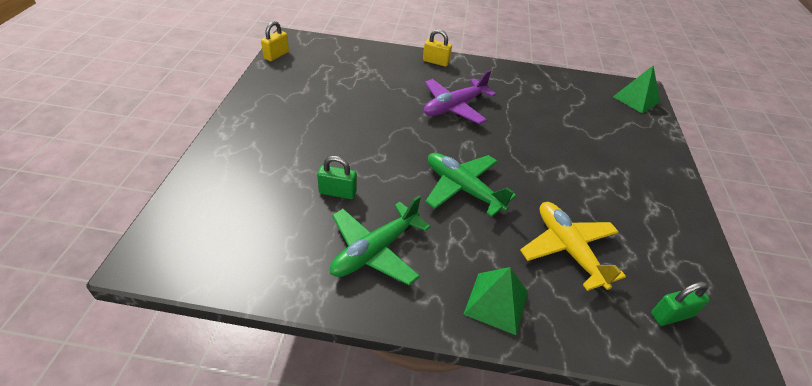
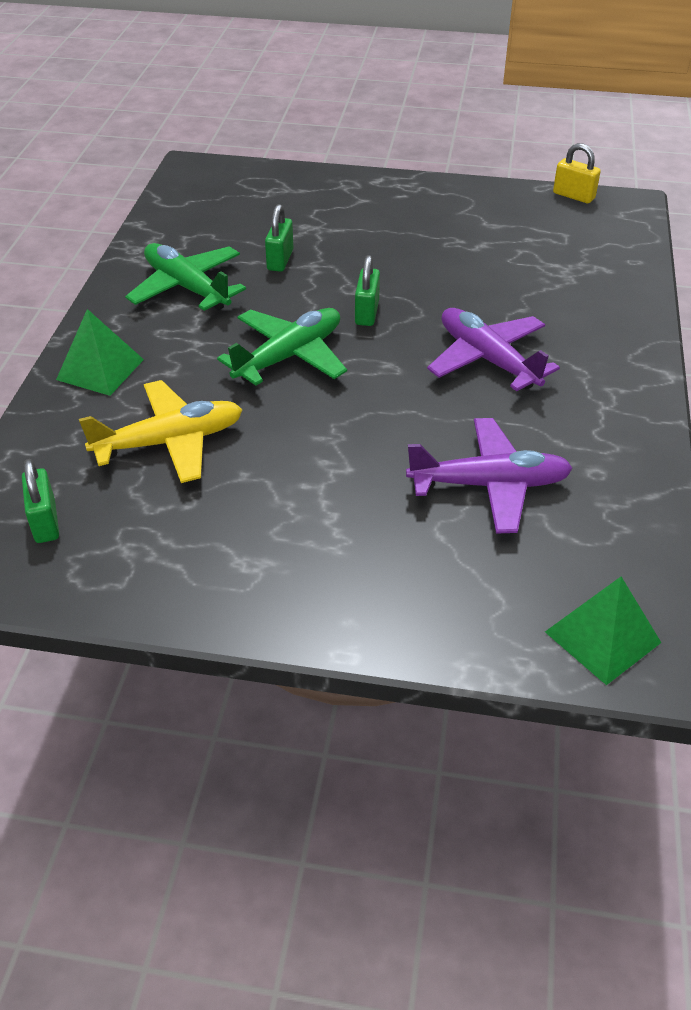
camera: 95 degrees right, 0 degrees up
yellow padlock [423,29,452,67] -> none
none -> green padlock [355,255,380,326]
none -> purple plane [406,418,573,534]

